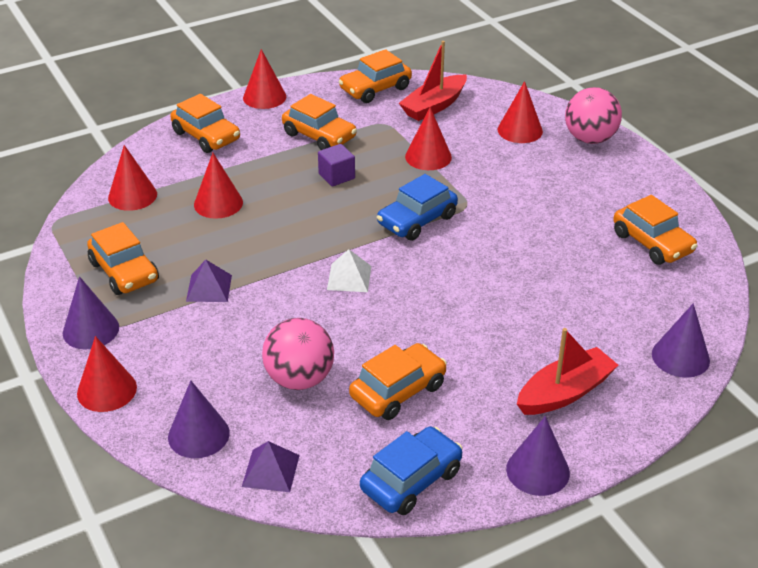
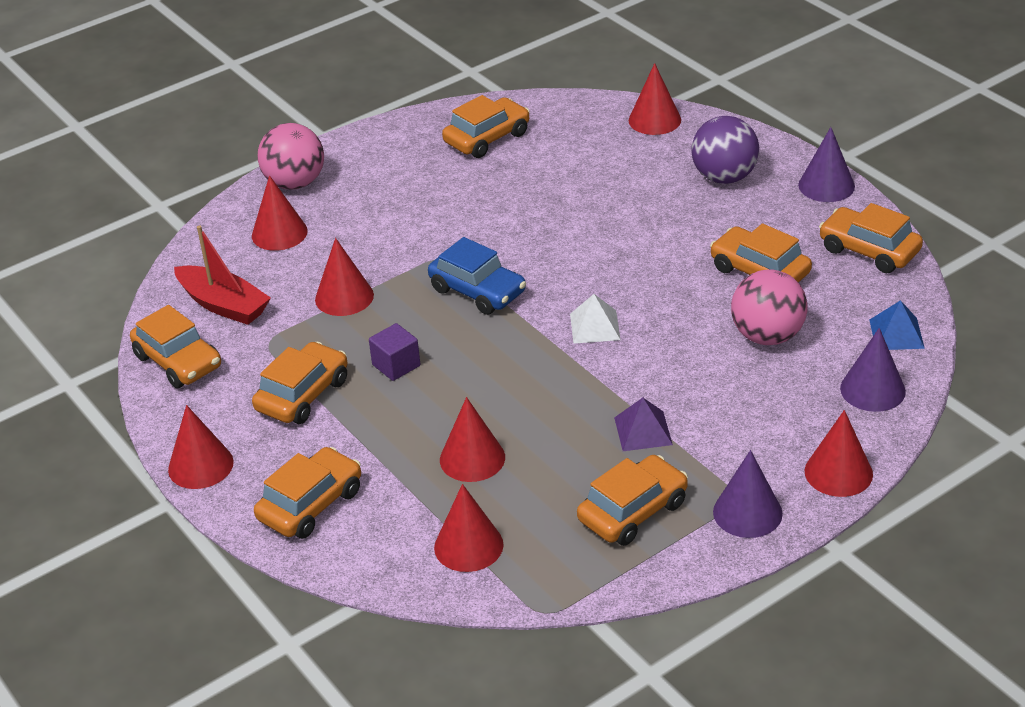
camera: 95 degrees left, 0 degrees up
purple pyramid [242,441,300,492] -> blue pyramid [869,300,925,350]
blue car [360,426,463,515] -> orange car [819,203,923,273]
red boat [517,328,619,415] -> purple ball [691,116,759,184]
purple cone [652,303,710,378] -> red cone [629,63,681,135]

